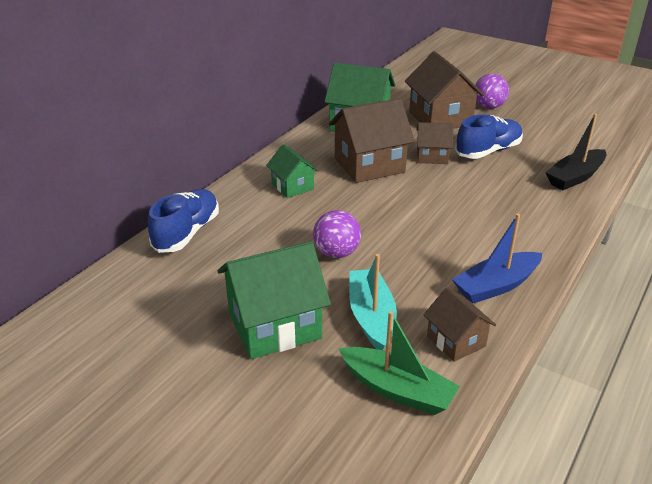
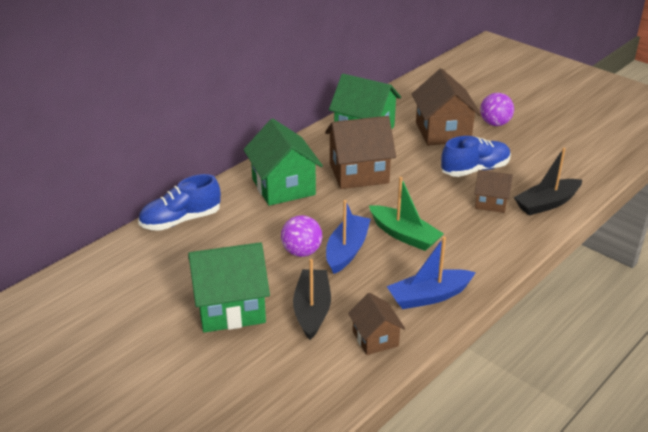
camera: 10 degrees right, 0 degrees up
blue shoe [148,189,219,253] -> blue shoe turned 150 degrees counterclockwise [138,174,221,231]
green house [266,144,318,198] -> green house [243,119,323,206], size x1.78
green boat [338,311,460,415] -> green boat moved to [369,177,444,251]
turquoise boat [349,254,397,350] -> black boat [293,259,331,340]
brown house [417,122,453,164] -> brown house moved to [474,170,513,213]
none -> blue boat [326,200,371,274]

